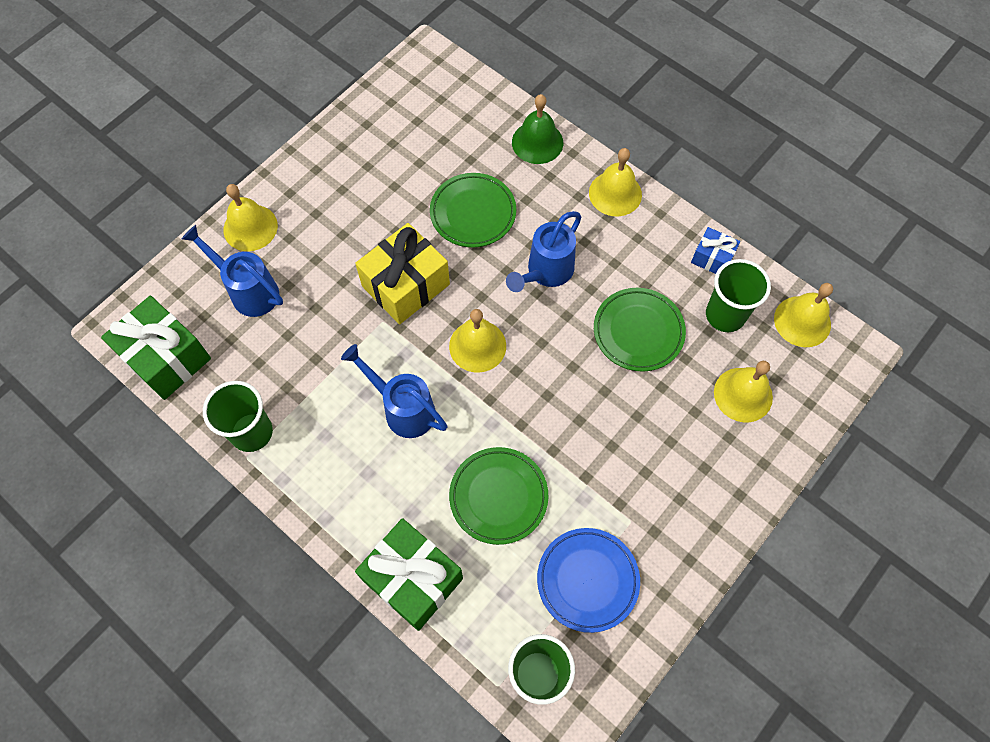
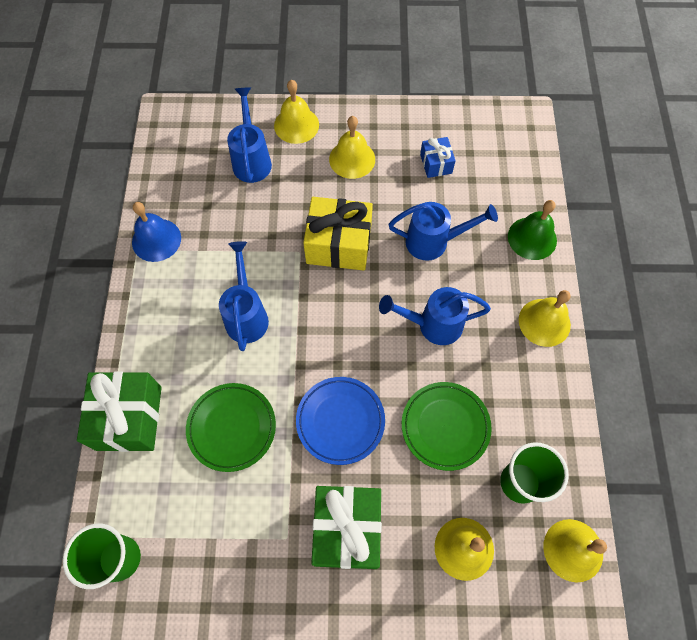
camera: 50 degrees right, 0 degrees up
green gift [101,296,211,400] -> green gift moved to [311,486,382,569]
green cup [203,381,273,452] -> blue bell [132,202,181,262]
green plate [430,173,516,248] -> blue watering can [389,202,498,261]
yellow bell [449,309,506,373] -> yellow bell moved to [329,116,375,179]
blue plate [537,528,640,633] -> blue plate moved to [296,377,385,465]
blue gift [691,227,740,274] -> blue gift moved to [420,137,456,178]

